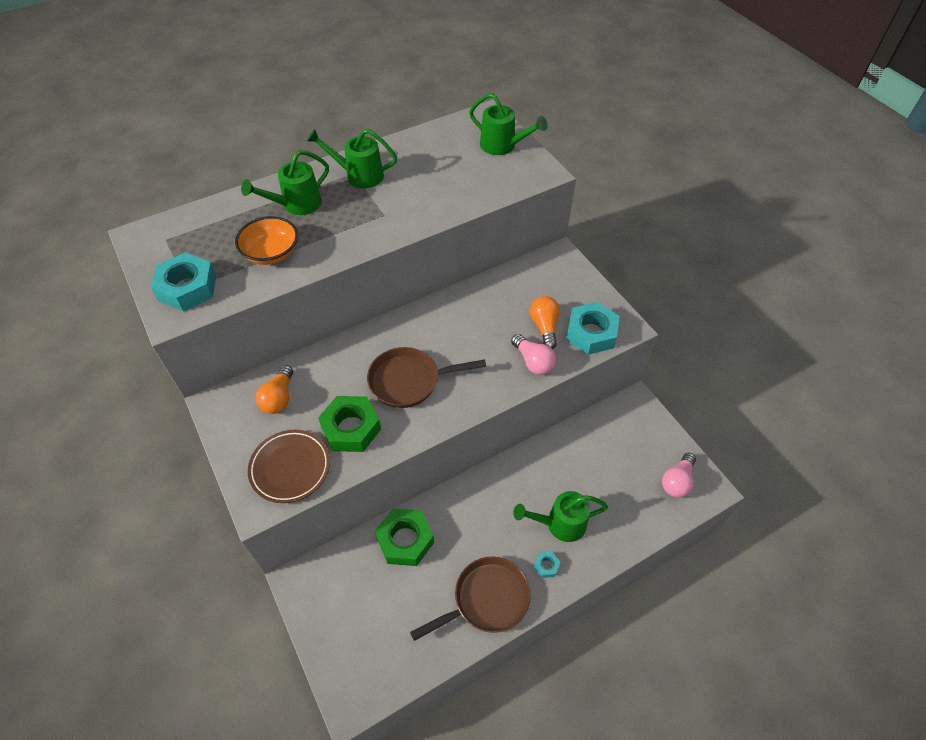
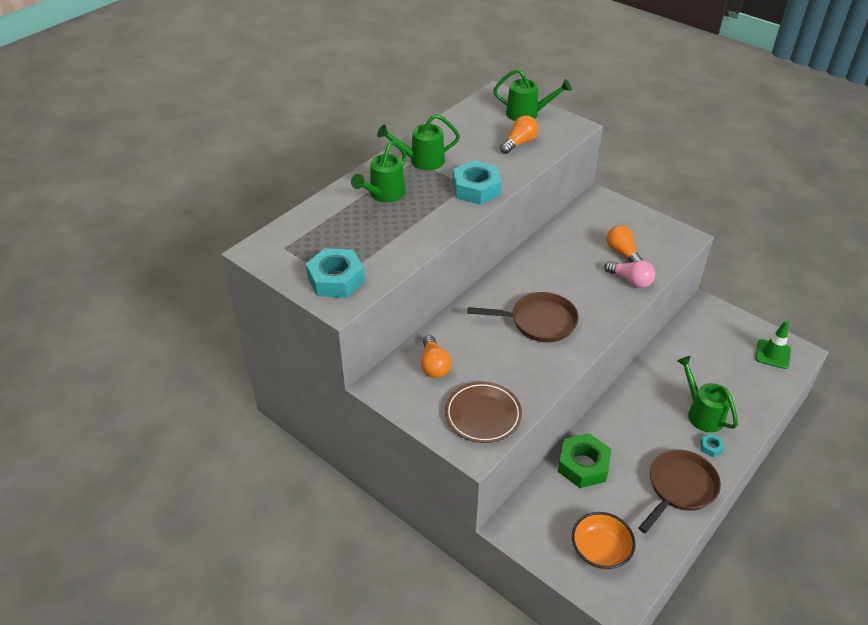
camera: 20 degrees left, 10 degrees down
orange bowl [235,216,298,265] -> orange bowl moved to [572,512,636,570]
green nut [318,396,381,452] -> none
brown pan [367,347,486,408] -> brown pan turned 150 degrees counterclockwise [468,292,579,342]
green watering can [513,491,608,542] -> green watering can turned 90 degrees clockwise [677,356,738,432]
turquoise nut [566,302,620,355] -> turquoise nut moved to [453,160,502,205]
pink light bulb [662,453,696,498] -> green traffic cone [755,320,791,369]
none -> orange light bulb [500,116,539,154]

